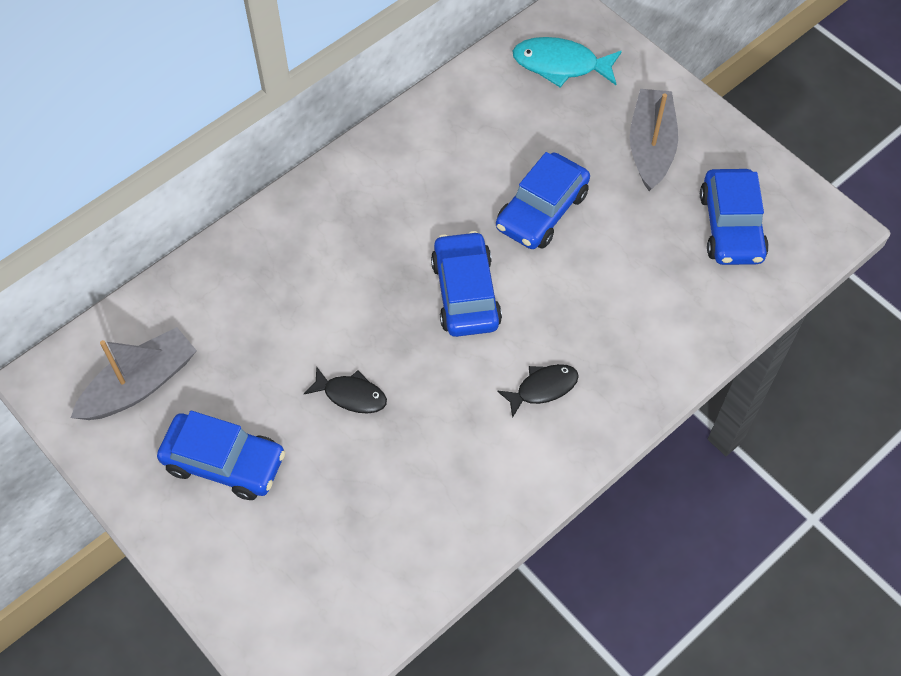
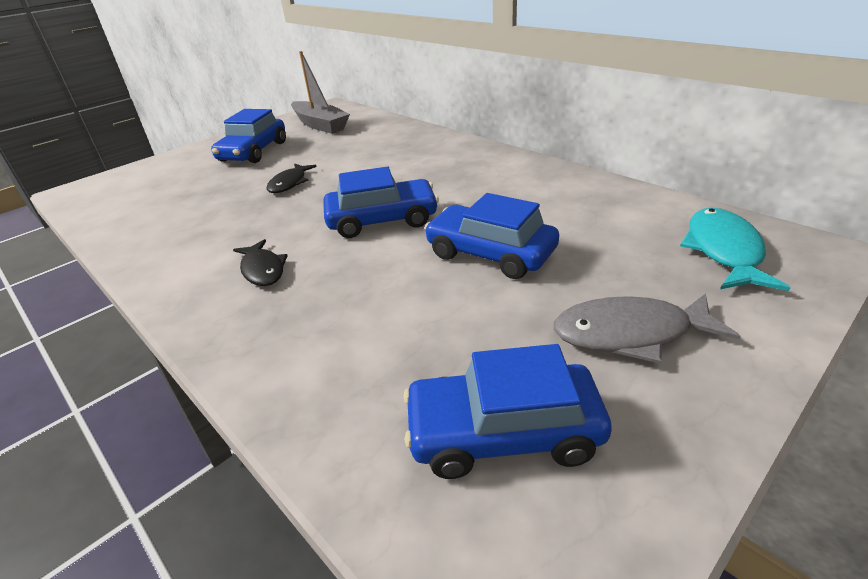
camera: 90 degrees right, 25 degrees down
grey boat [630,89,678,191] -> grey fish [554,293,741,364]

